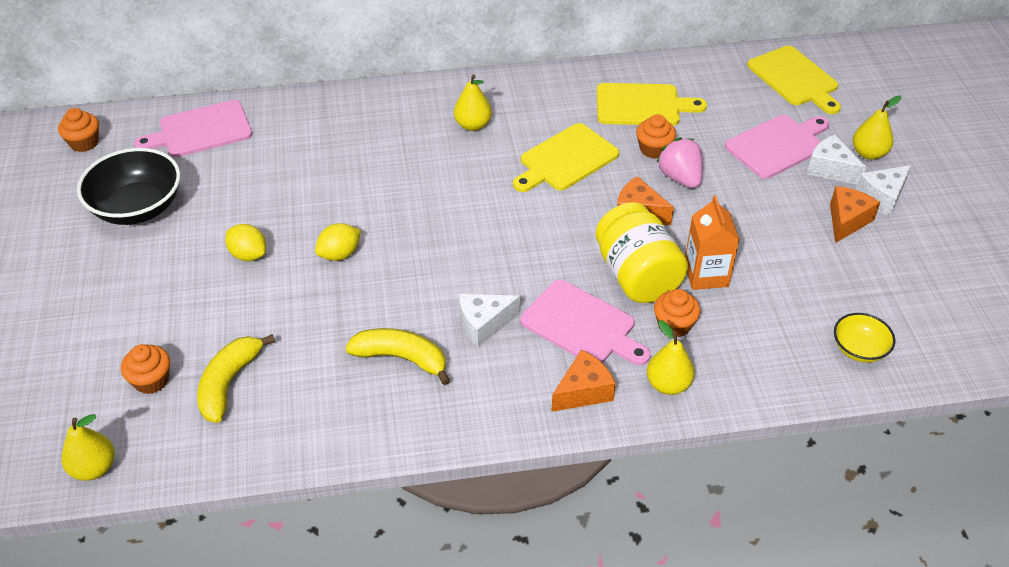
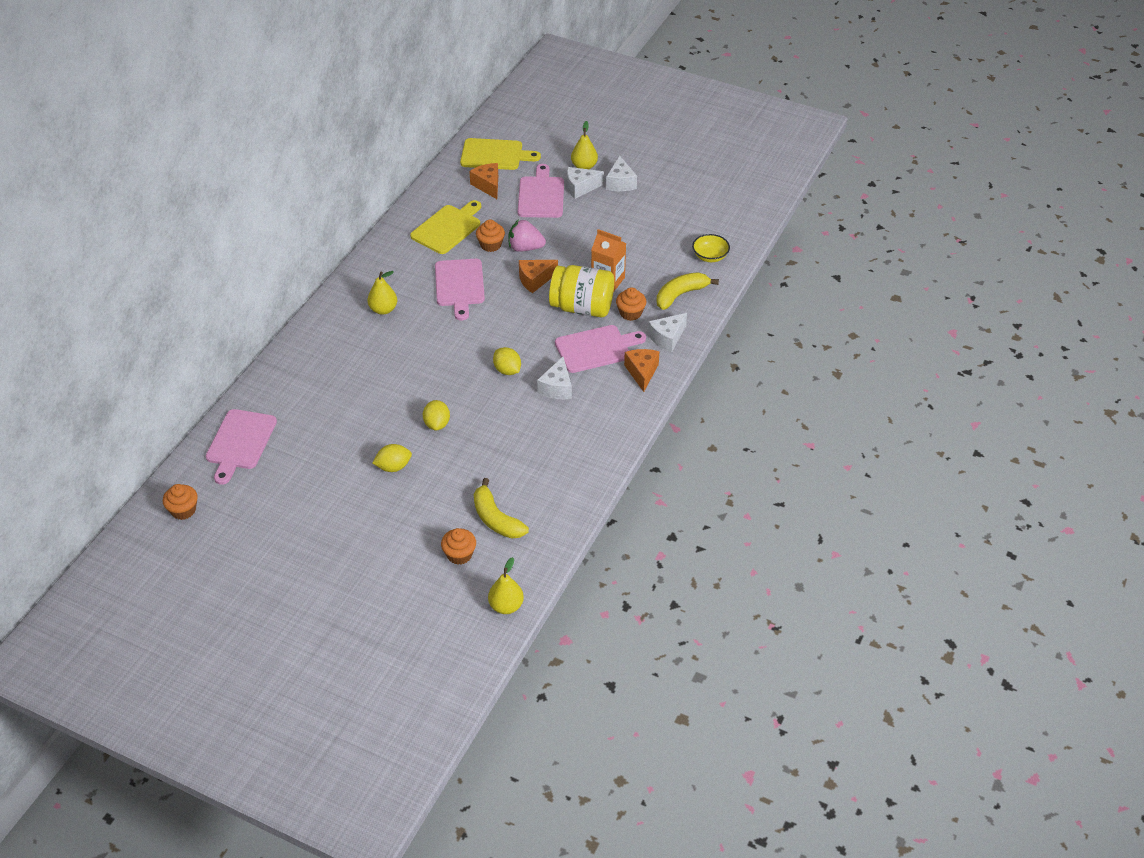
camera: 55 degrees left, 0 degrees up
black bowl [77,148,180,225] -> none
yellow banana [345,328,450,385] -> yellow banana moved to [657,272,719,310]
yellow cutting board [513,123,619,192] -> pink cutting board [435,259,485,321]
yellow pear [647,320,694,395] -> white cheese [648,313,687,352]
orange cheese [830,186,880,243] -> orange cheese moved to [469,163,498,199]
none -> yellow lemon [493,347,521,375]

